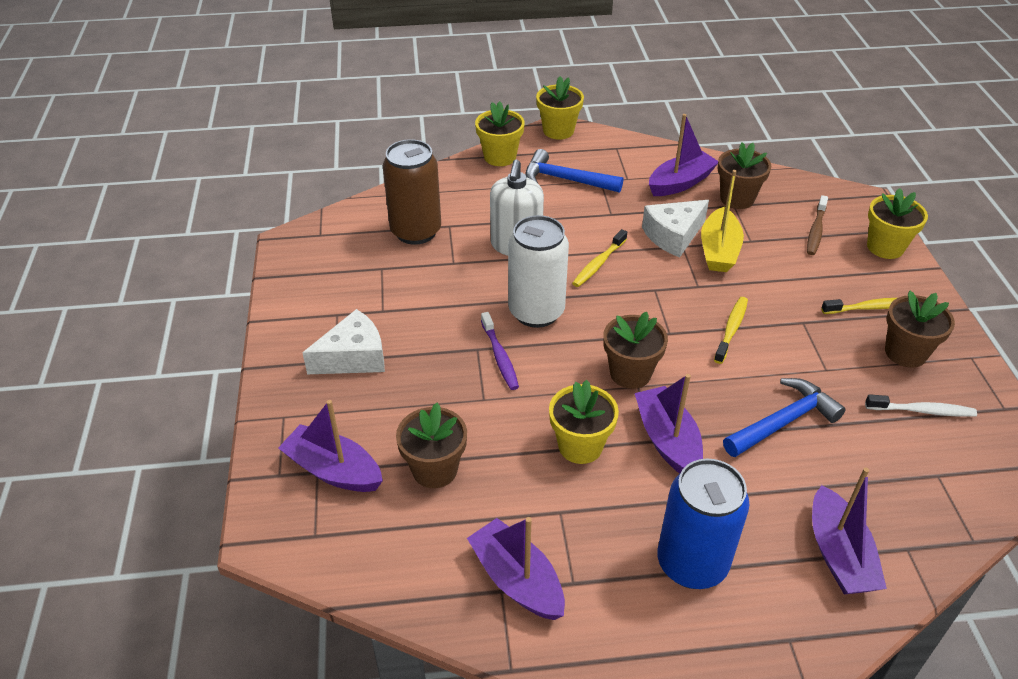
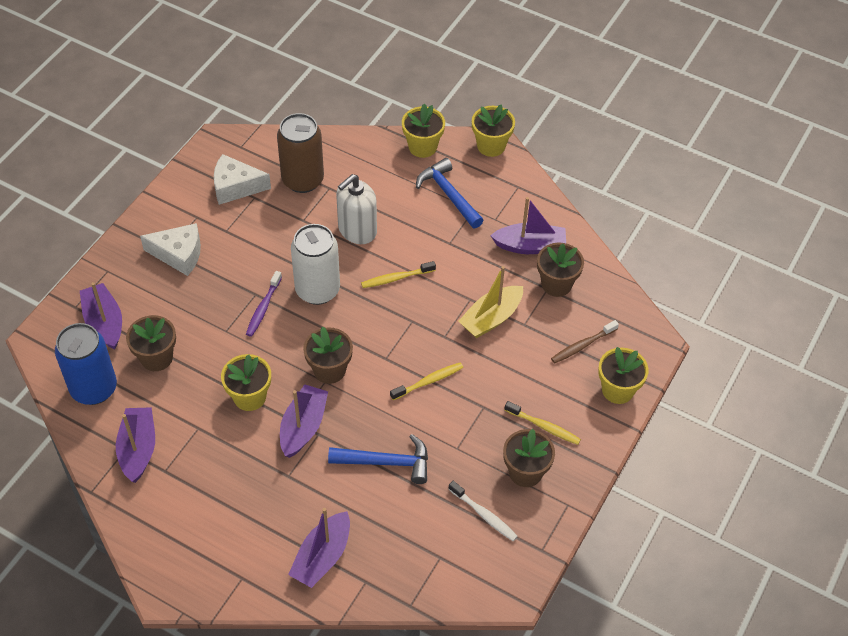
camera: 35 degrees right, 10 degrees up
white cheese [642,200,709,257] -> white cheese moved to [214,154,271,205]
blue can [657,459,749,589] -> blue can moved to [55,323,117,405]

